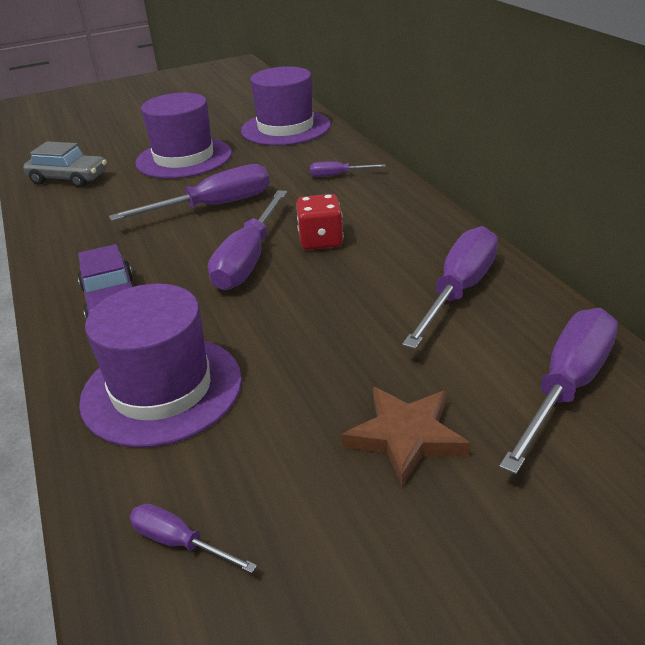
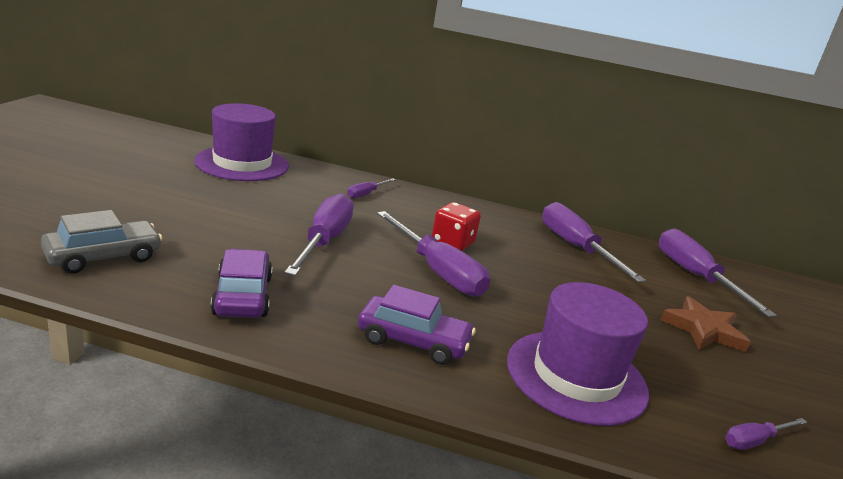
camera: 60 degrees left, 10 degrees down
purple hat [135,93,232,179] -> none
none -> purple car [211,249,273,318]

